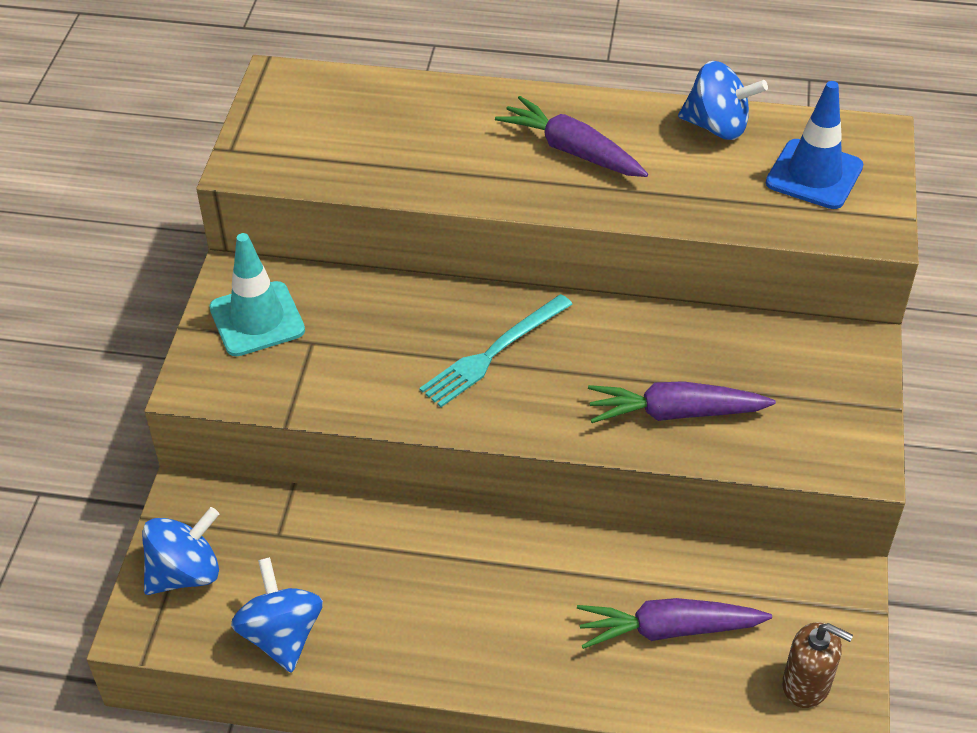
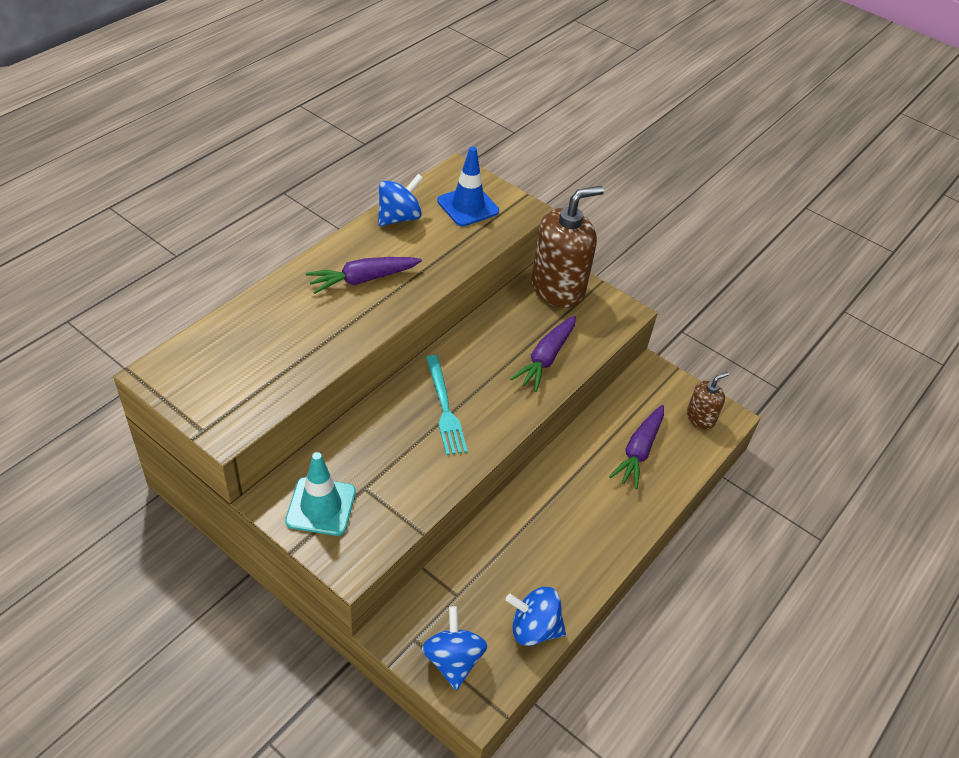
camera: 65 degrees left, 0 degrees up
none -> brown soap dispenser [531,186,604,308]

